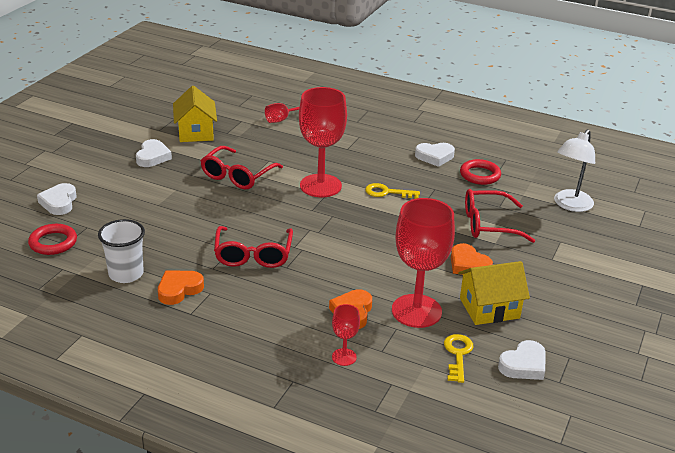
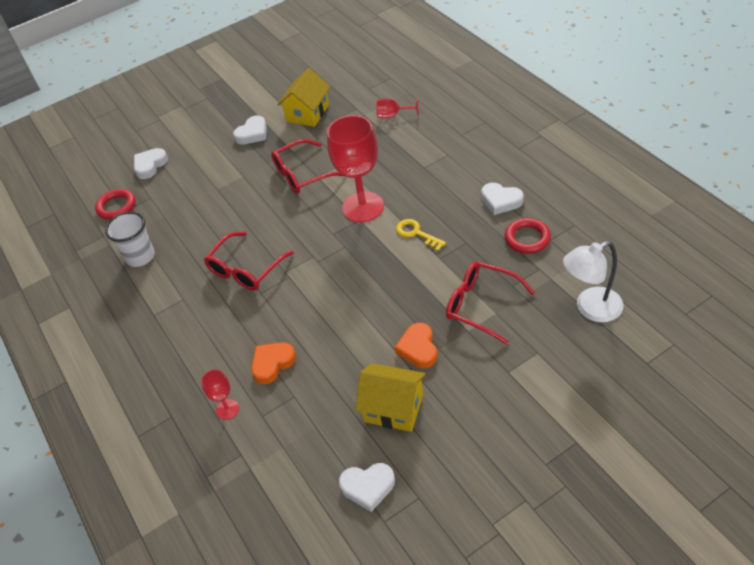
camera: 40 degrees right, 15 degrees up
orange heart [158,270,204,305] -> none
red goblet [392,198,455,328] -> none
yellow key [444,334,473,383] -> none

